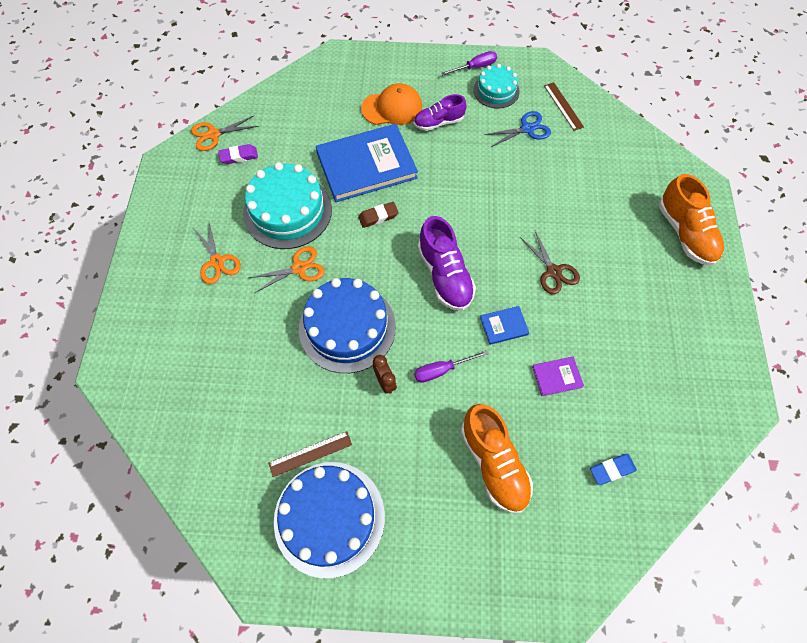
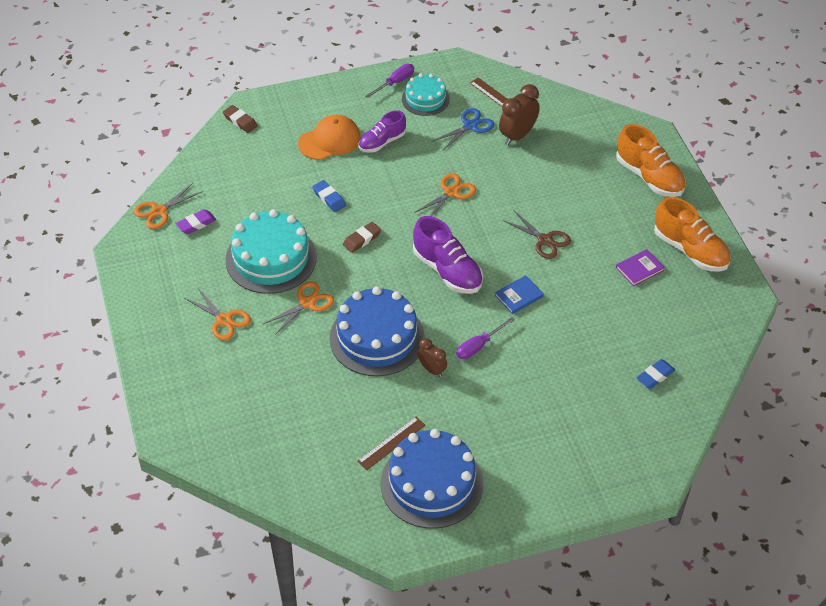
camera: 20 degrees left, 15 degrees down
blue book [316,124,418,202] -> blue eraser [312,180,346,212]
orange shoe [461,404,533,513] -> orange shoe moved to [654,197,730,272]
purple book [532,357,584,396] -> purple book moved to [616,249,665,286]
none -> brown eraser [223,105,258,133]
none -> orange scissors [414,173,476,216]
none -> brown clock [499,84,540,145]

